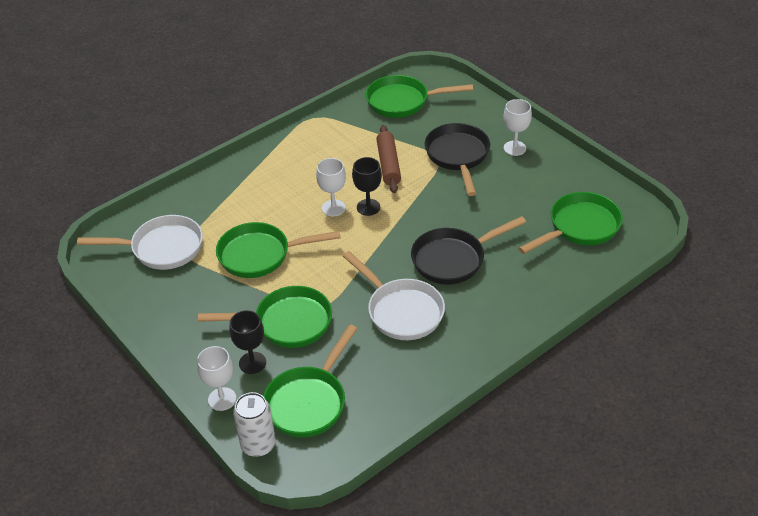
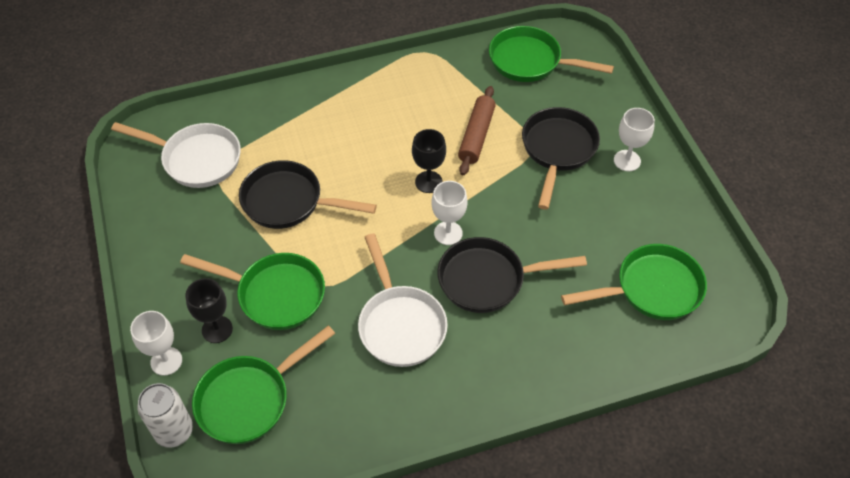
camera: 20 degrees right, 10 degrees up
green pan [216,222,340,278] -> black pan [239,160,377,229]
white goblet [316,158,346,216] -> white goblet moved to [431,181,468,245]

